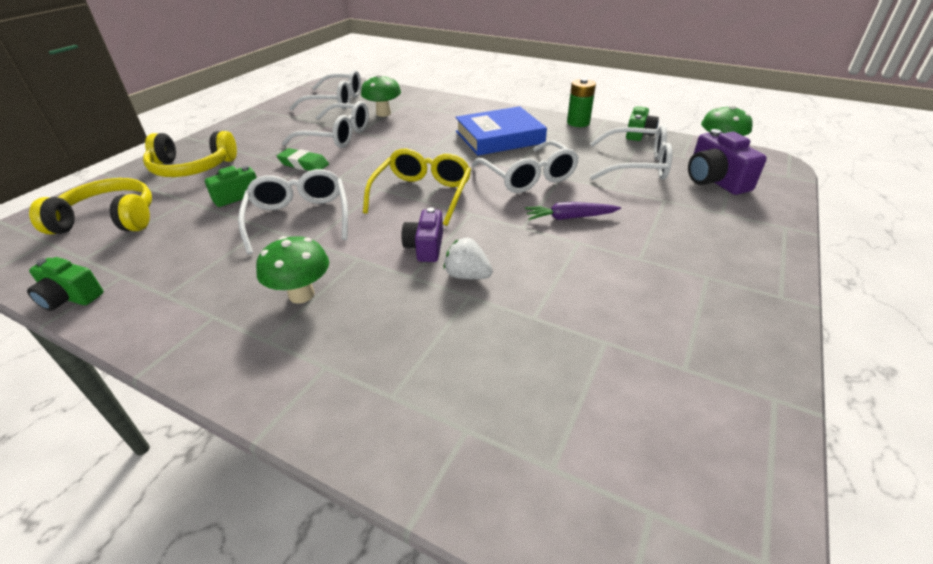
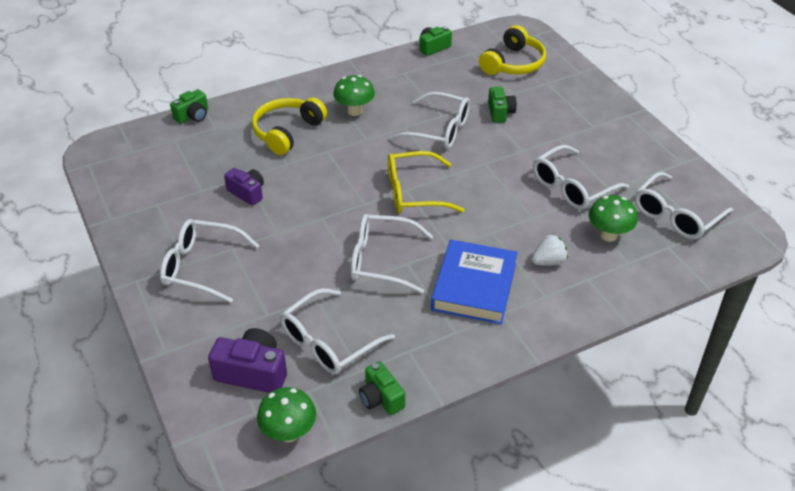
camera: 125 degrees right, 5 degrees up
yellow headphones [143,131,237,177] -> yellow headphones moved to [252,98,327,155]
green eraser [277,148,329,171] -> none
yellow glasses [363,149,471,226] -> yellow glasses turned 120 degrees clockwise [388,151,464,213]
purple camera [402,208,443,262] -> purple camera moved to [224,168,264,206]
white strawberry [444,238,493,279] -> white strawberry moved to [531,234,568,266]
purple carrot [525,202,621,220] -> none
green battery [567,78,596,127] -> none
none -> white glasses [160,219,259,303]
none -> green camera [170,89,208,124]

